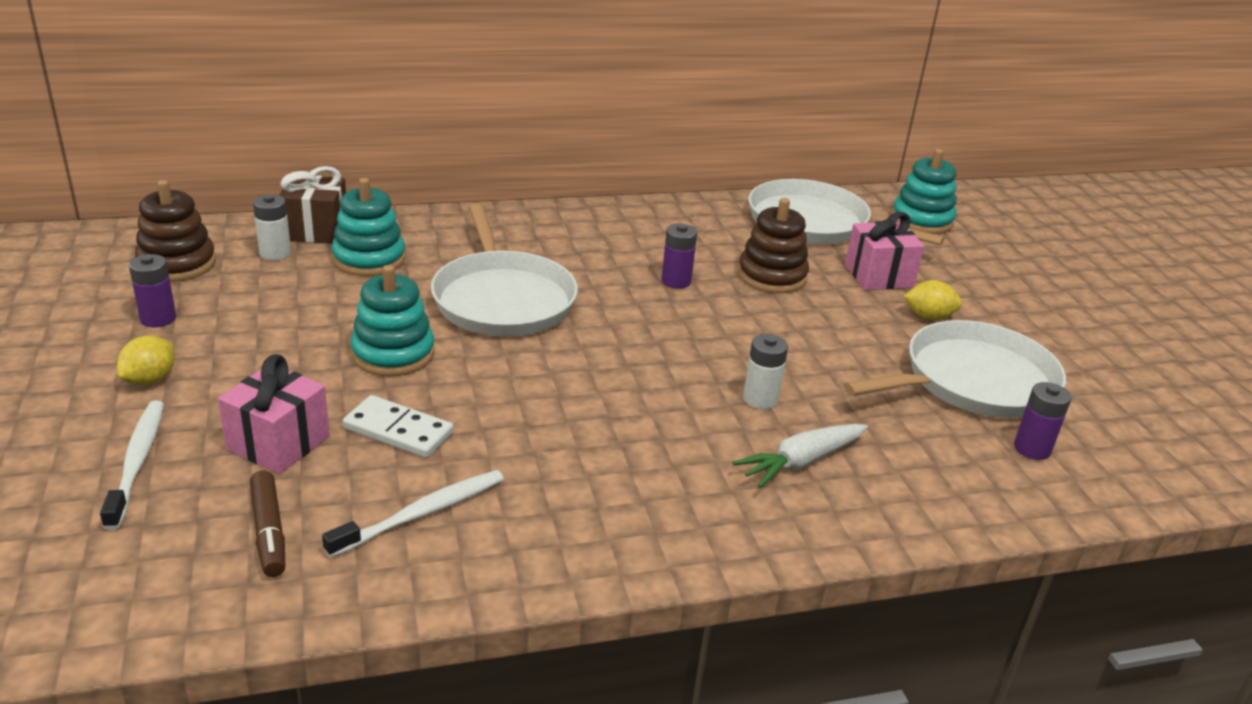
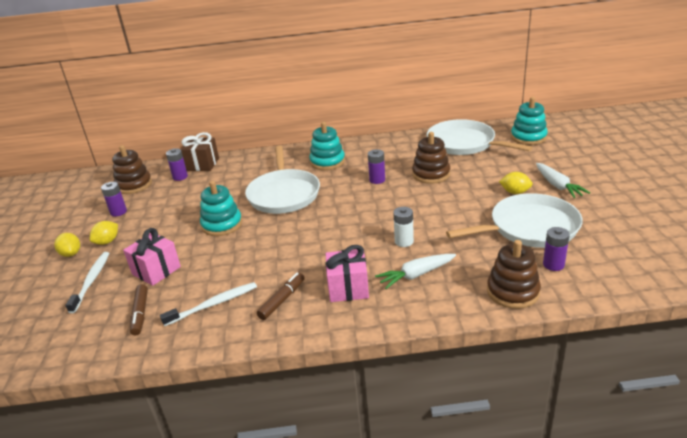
camera: 15 degrees right, 0 degrees up
white battery [253,194,291,260] -> purple battery [166,148,188,181]
turquoise stacking toy [332,178,405,276] -> turquoise stacking toy moved to [309,122,345,170]
white domino [343,395,454,458] -> none
pink gift [845,212,924,290] -> pink gift moved to [325,245,369,302]
none -> yellow lemon [54,233,80,257]
none -> brown marker [257,273,305,320]
none -> brown stacking toy [487,240,541,309]
none -> white carrot [536,163,590,198]

